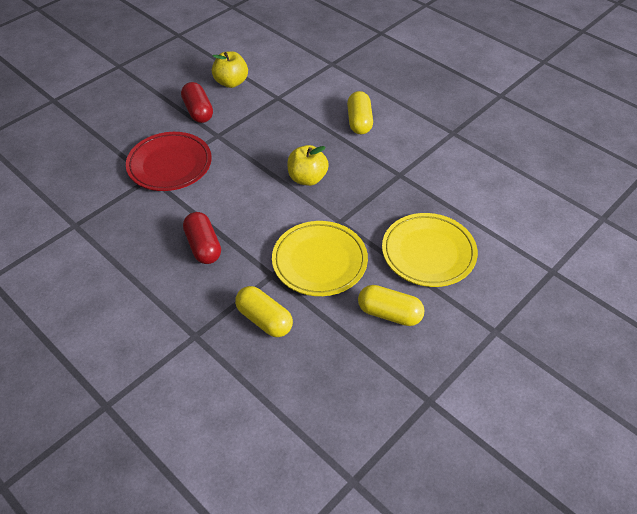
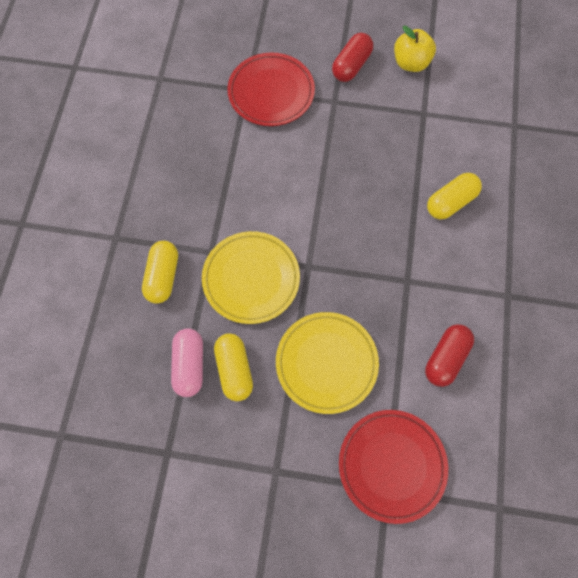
camera: 55 degrees right, 20 degrees up
red capsule [183,212,221,264] -> red capsule moved to [425,324,474,387]
yellow apple [287,145,329,186] -> none
none -> pink capsule [171,328,203,397]
none -> red plate [339,410,448,524]

